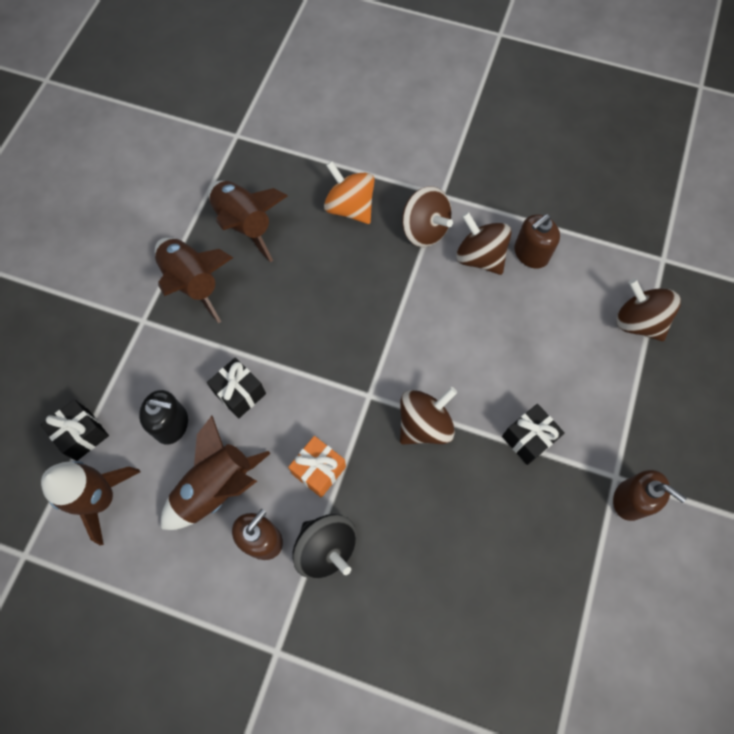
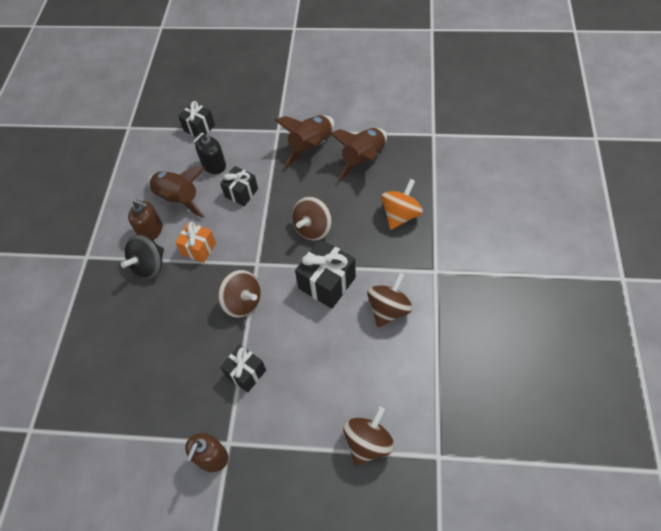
camera: 80 degrees right, 10 degrees down
brown rocket [41,461,140,545] -> none
black soap dispenser [139,390,188,445] -> black soap dispenser turned 45 degrees clockwise [193,132,226,174]
brown spinning top [402,186,453,247] -> brown spinning top moved to [292,197,332,241]
brown soap dispenser [514,214,560,269] -> none
none -> black gift [295,239,356,309]

